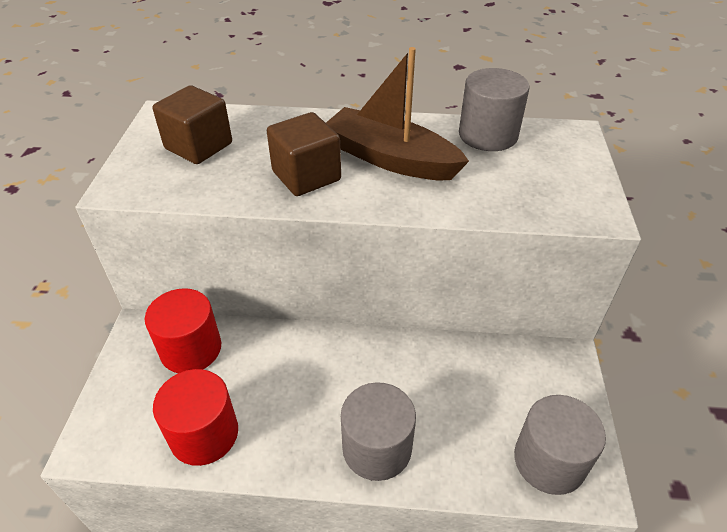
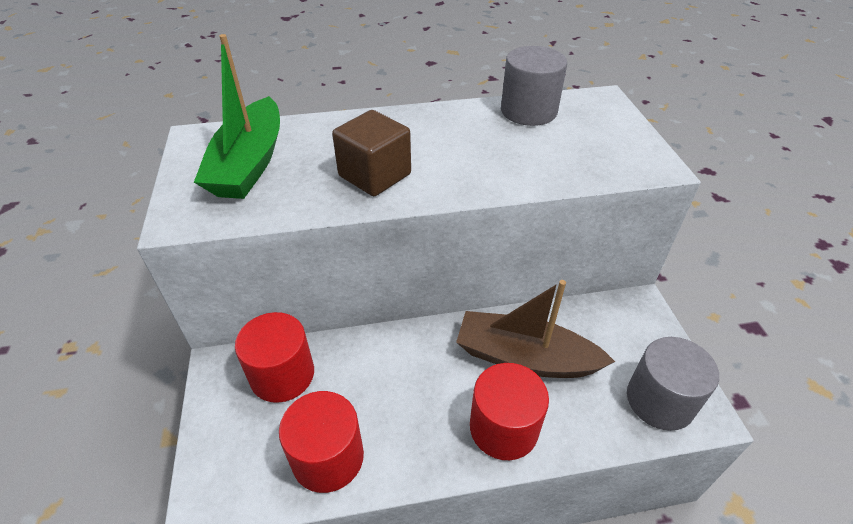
camera: 15 degrees left, 0 degrees up
brown cube [153,85,232,164] -> green boat [194,34,280,199]
brown boat [326,47,469,180] -> brown boat moved to [456,280,615,378]
grey cylinder [341,382,416,481] -> red cylinder [470,363,549,460]

